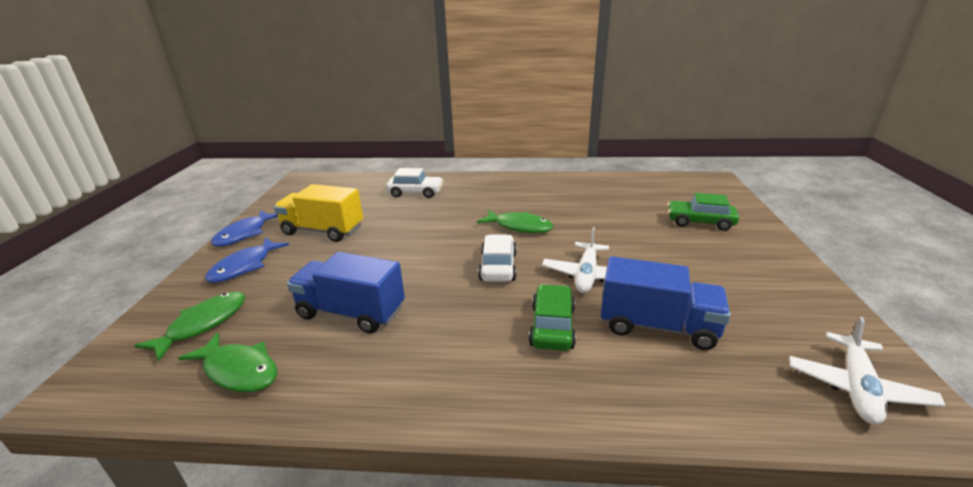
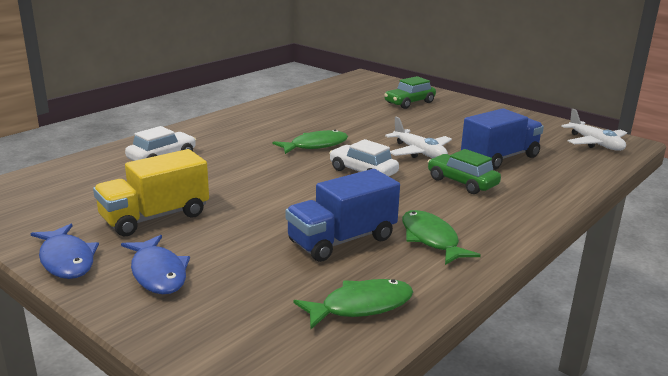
camera: 55 degrees left, 5 degrees down
green fish [134,292,245,361] -> green fish moved to [402,210,481,265]

